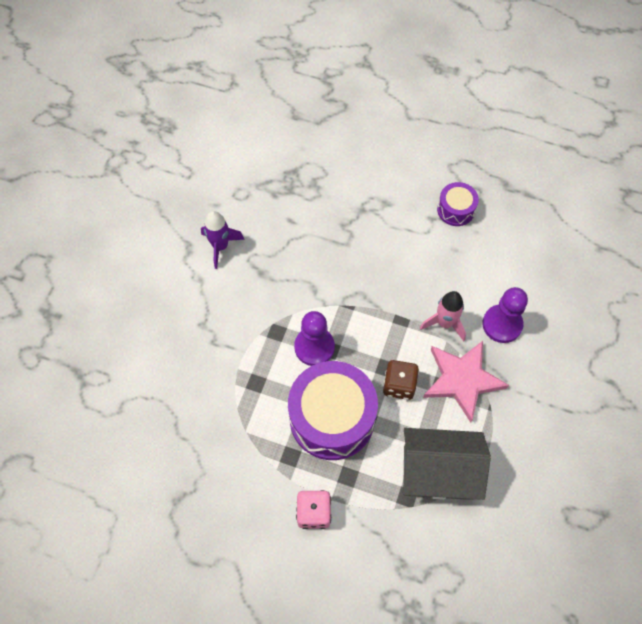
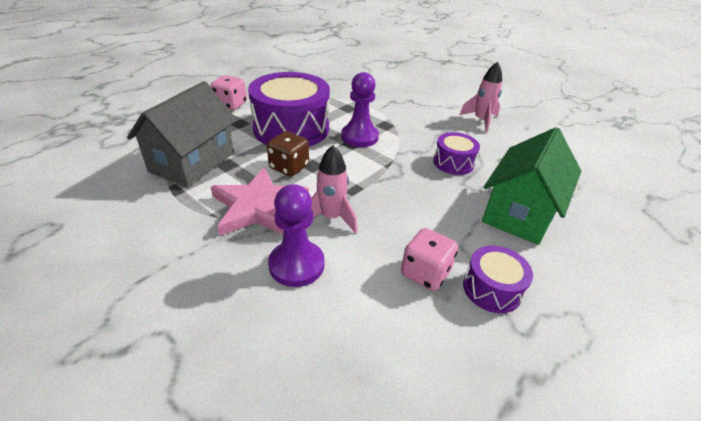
camera: 110 degrees right, 25 degrees down
purple rocket [201,211,245,269] -> pink rocket [459,62,502,132]
none -> pink dice [401,228,458,291]
none -> purple drum [433,132,480,175]
none -> green house [482,127,581,245]

